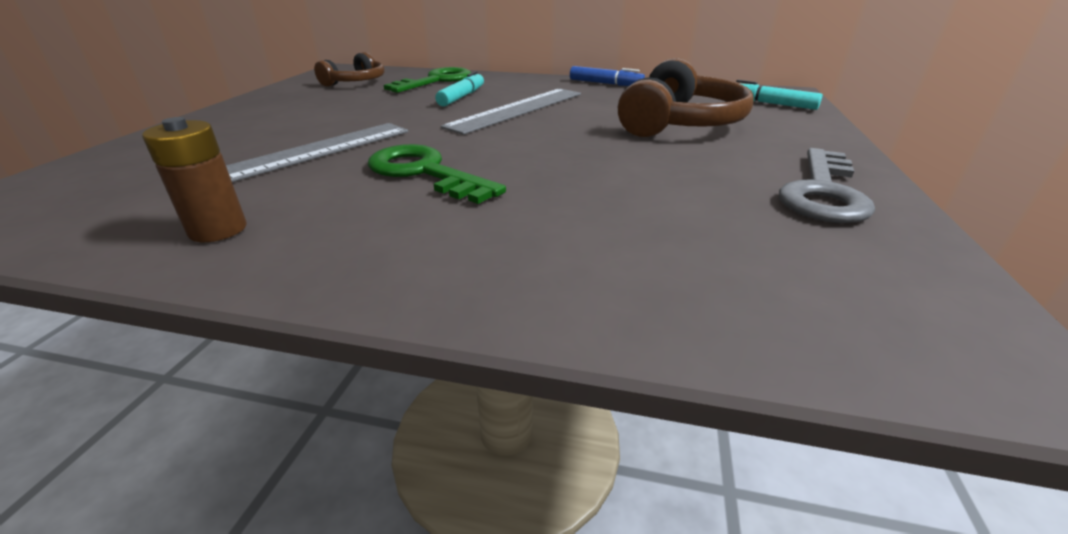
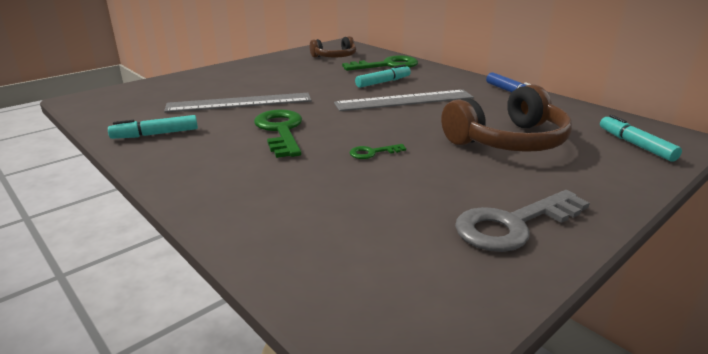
camera: 35 degrees right, 5 degrees down
brown battery [142,117,247,242] -> turquoise marker [108,115,198,139]
none -> green key [349,144,406,159]

